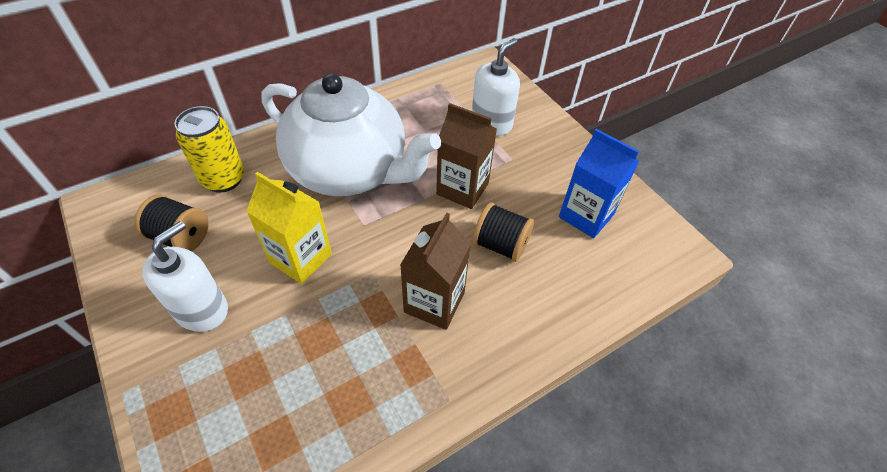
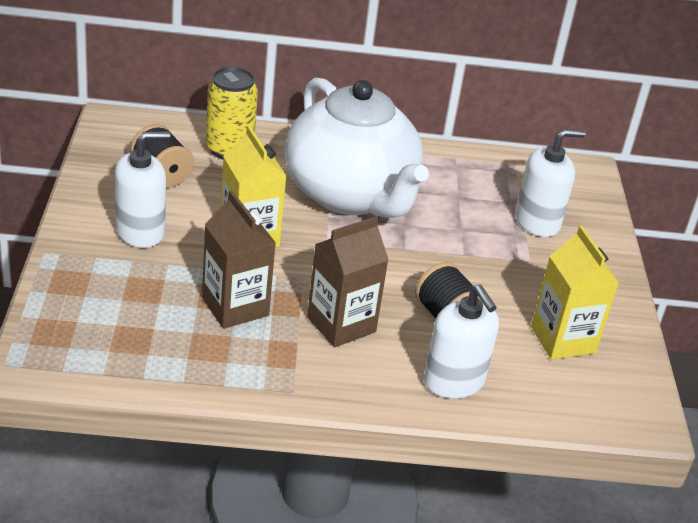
camera: 30 degrees right, 15 degrees down
brown carton [436,103,497,209] -> brown carton moved to [202,190,276,329]
blue carton [559,129,639,238] -> yellow carton [531,226,619,360]
none -> white soap dispenser [424,284,499,399]

